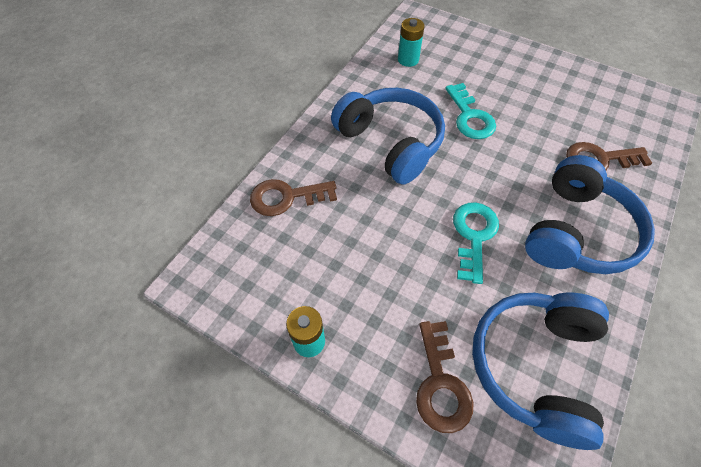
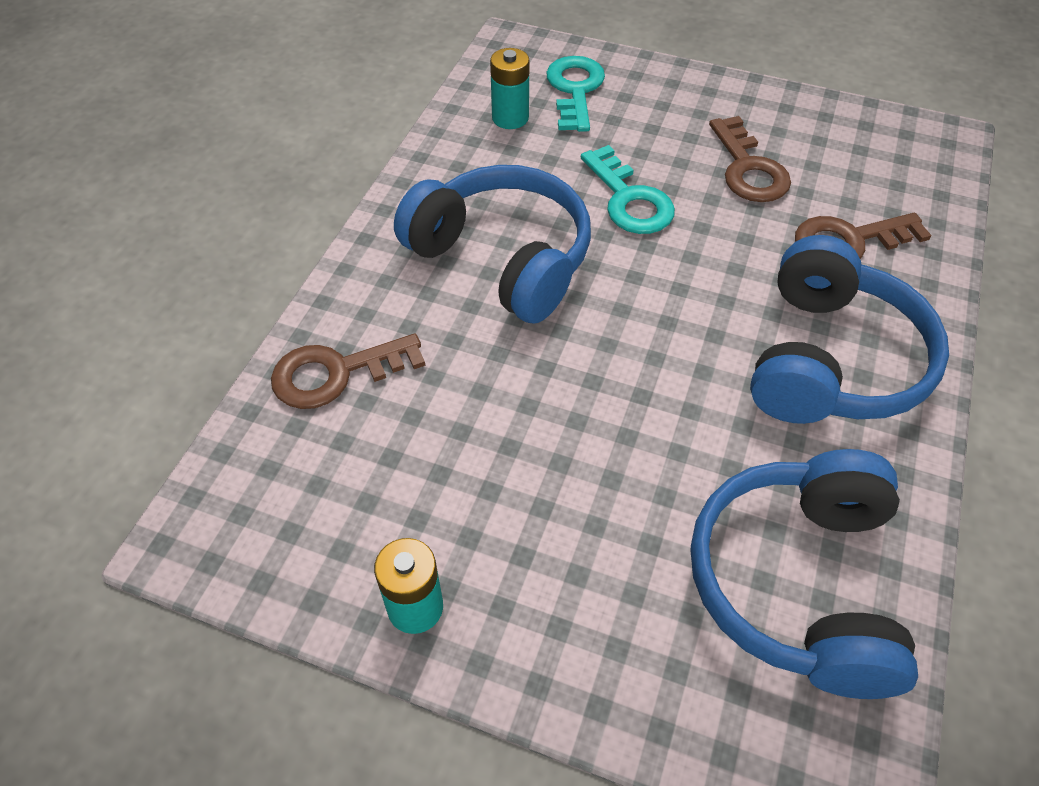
camera: 10 degrees left, 5 degrees down
brown key [416,321,474,433] -> brown key moved to [709,116,791,202]
turquoise key [453,203,499,284] -> turquoise key moved to [546,56,605,132]

